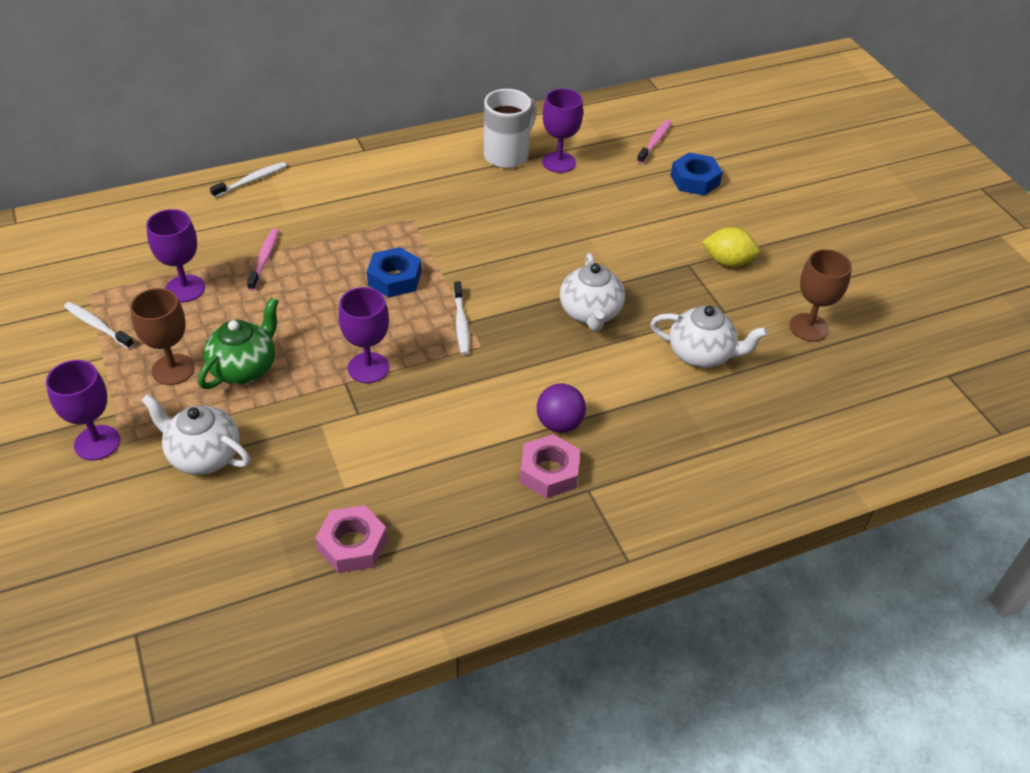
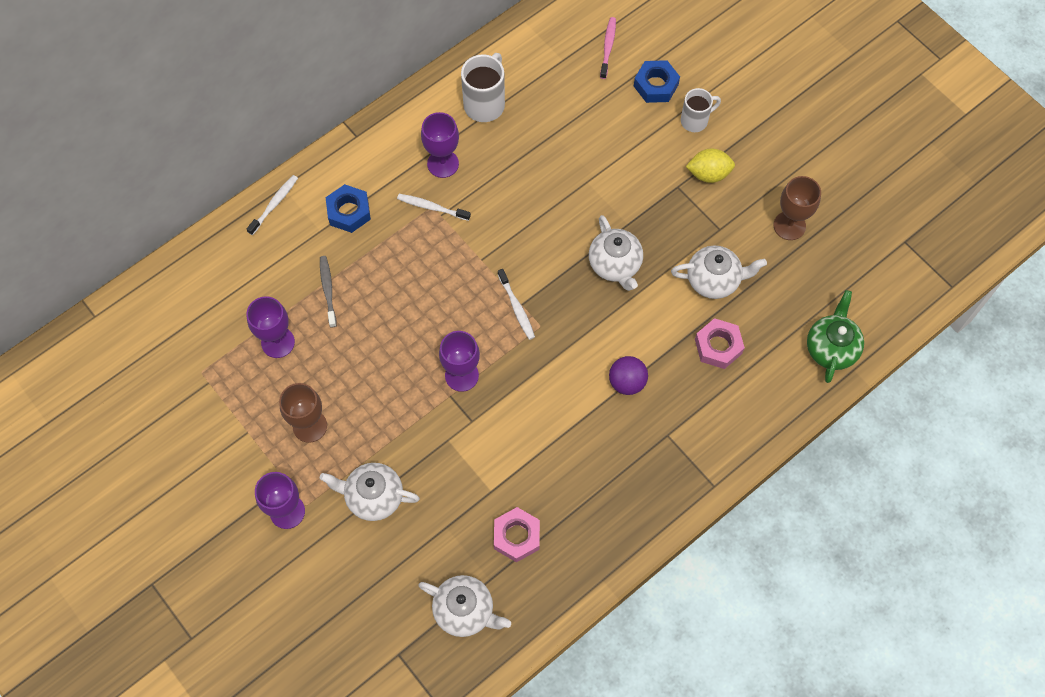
camera: 15 degrees left, 20 degrees up
white toothbrush [64,302,134,349] -> white toothbrush moved to [397,194,471,221]
green teapot [198,297,279,389] -> green teapot moved to [807,290,864,383]
pink toothbrush [247,229,279,291] -> grey toothbrush [320,256,337,328]
blue nut [367,247,421,298] -> blue nut moved to [326,184,371,233]
pink nut [520,434,580,499] -> pink nut moved to [695,318,745,369]
purple goblet [542,89,583,173] -> purple goblet moved to [421,112,459,178]
none -> white teapot [418,575,511,637]
none -> white mug [681,88,721,132]

